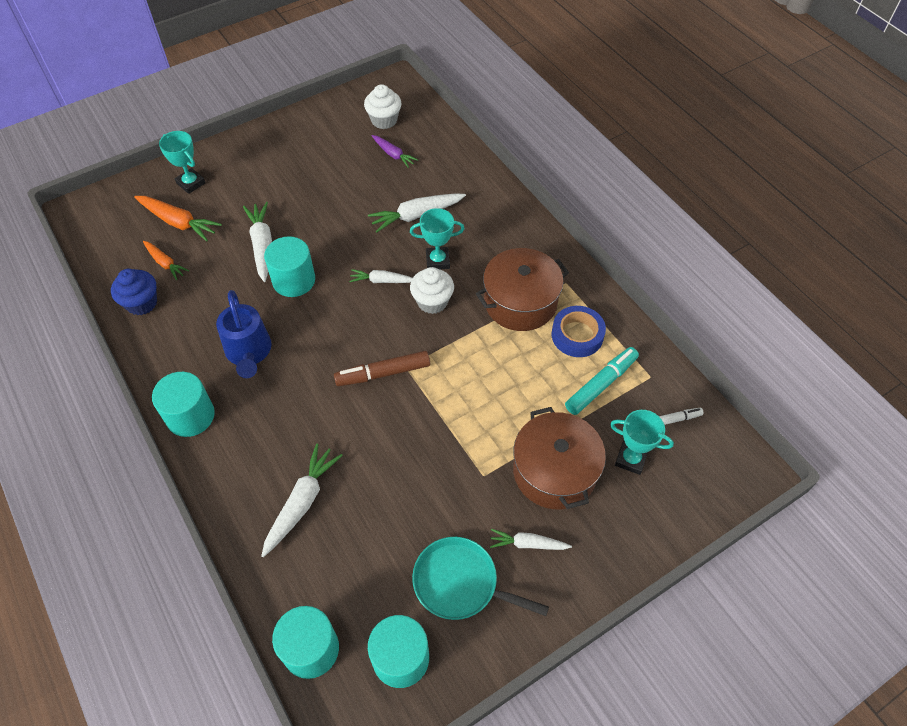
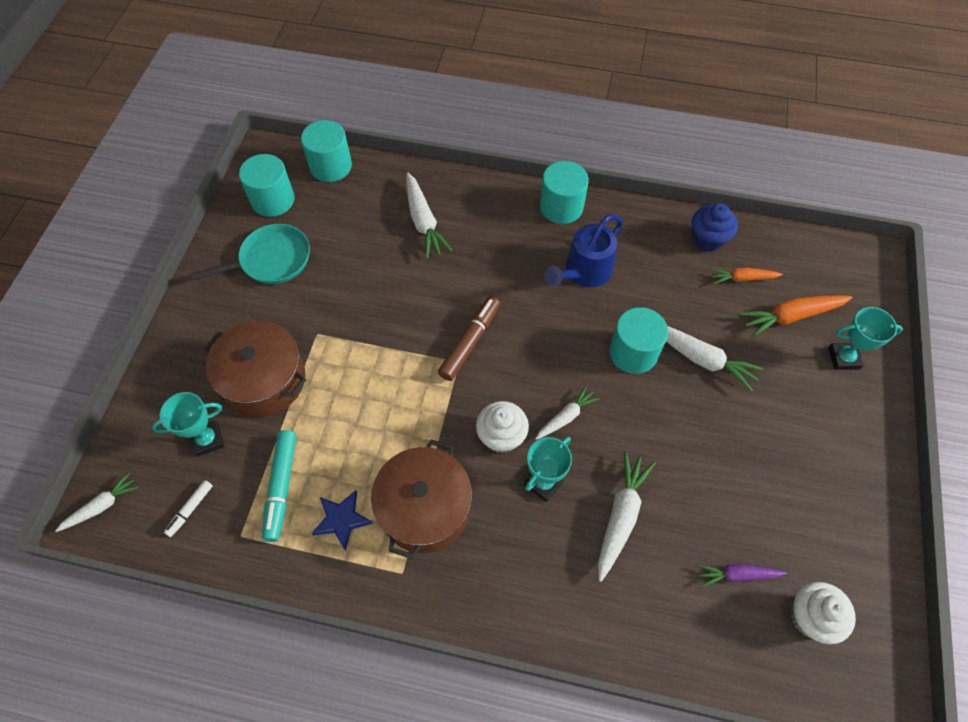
camera: 135 degrees right, 5 degrees up
blue watering can [216,290,272,378] -> blue watering can turned 75 degrees counterclockwise [544,214,623,288]
white carrot [490,529,572,550] -> white carrot moved to [55,473,139,532]
blue tape [552,306,606,357] -> blue star [311,490,373,551]

